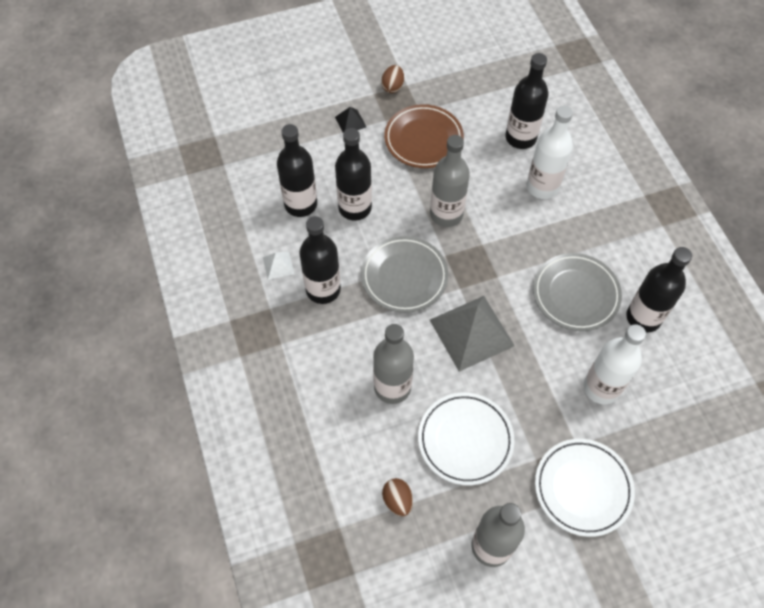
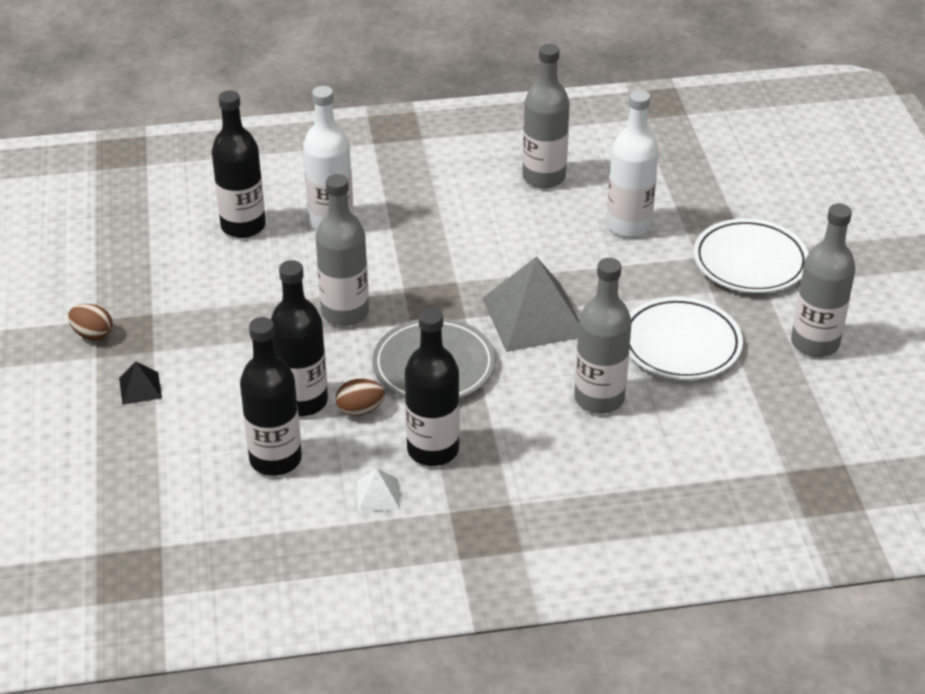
camera: 80 degrees left, 20 degrees down
brown egg [382,478,413,516] -> brown egg moved to [336,379,385,416]
brown plate [384,104,464,168] -> none
grey plate [533,253,622,331] -> none
black bottle [626,247,692,333] -> grey bottle [522,44,570,188]

